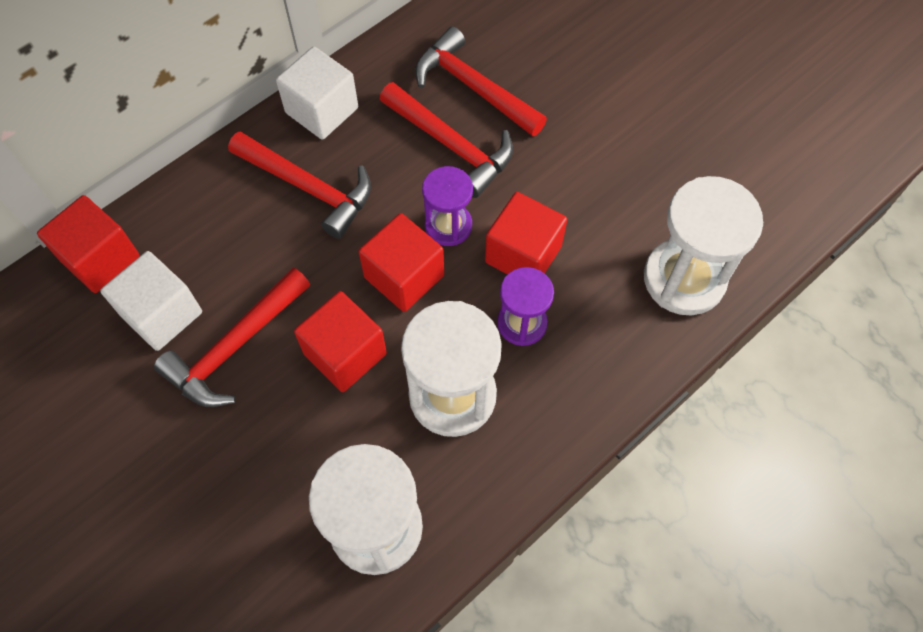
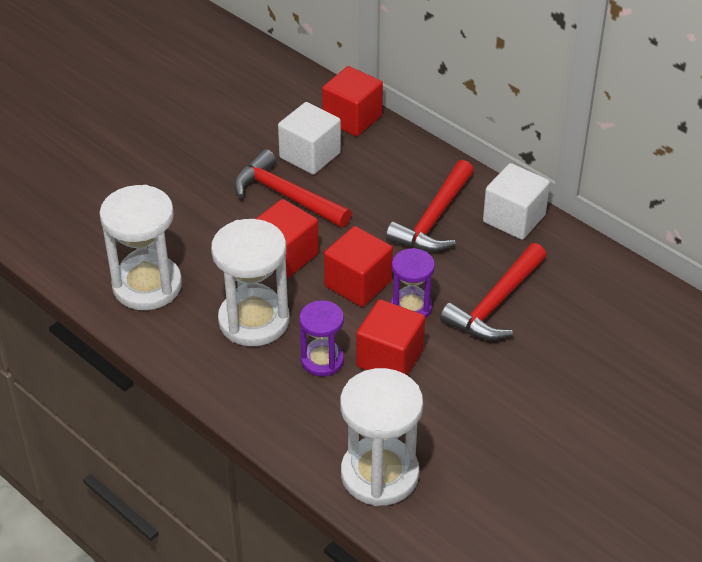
camera: 85 degrees right, 20 degrees down
red hammer [415,26,547,136] -> none

